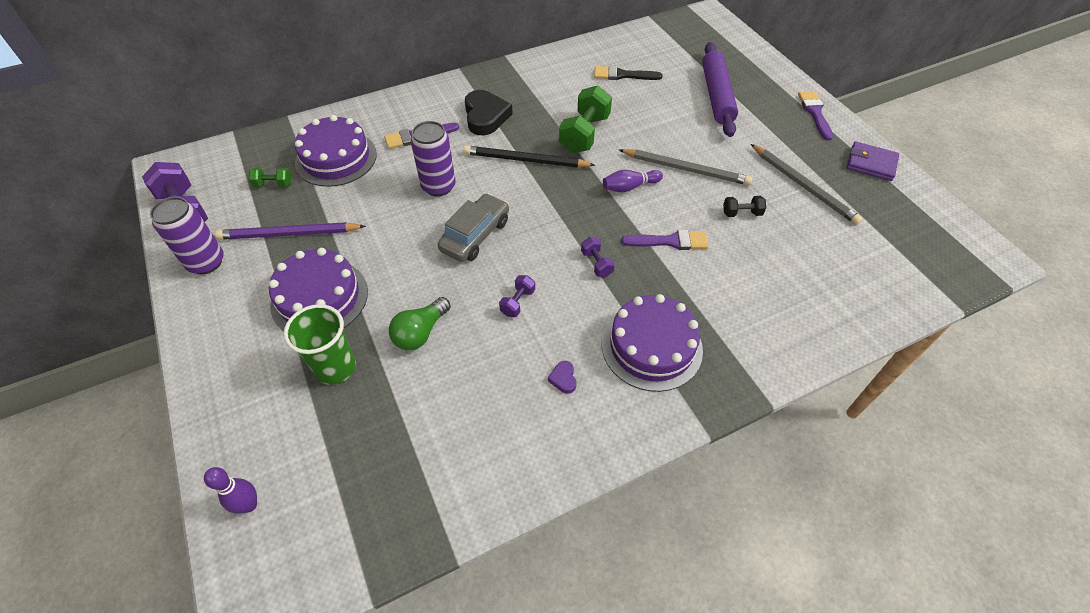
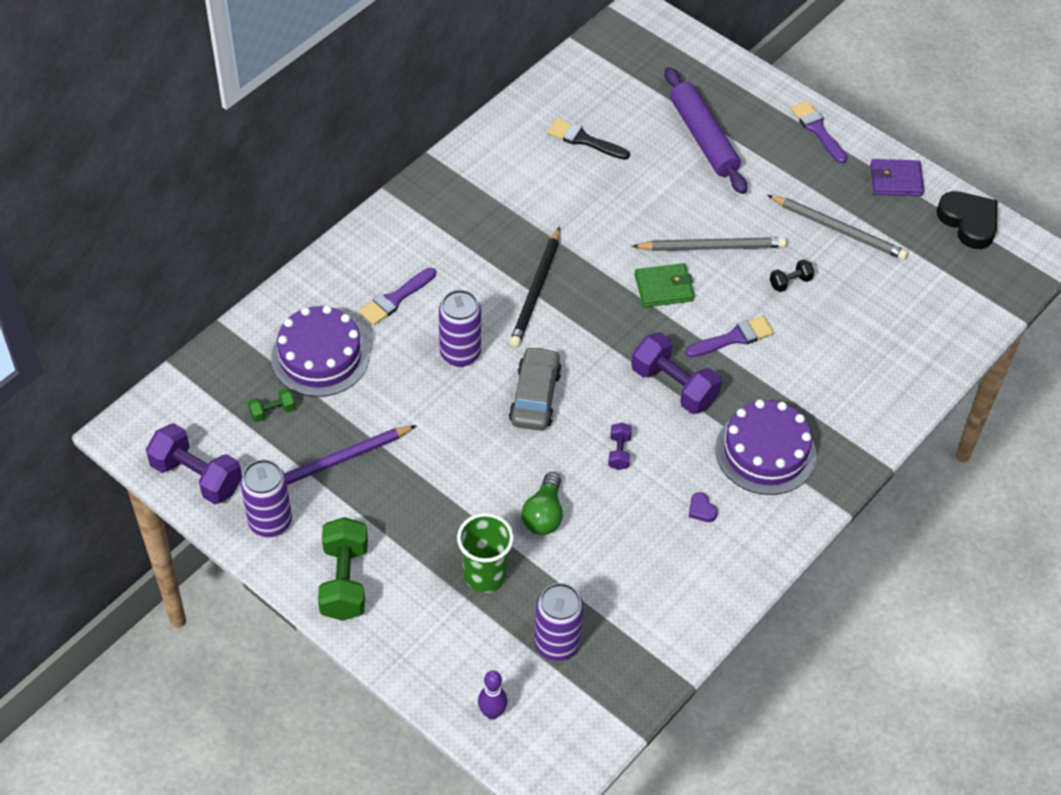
camera: 25 degrees left, 0 degrees up
purple cake [269,248,368,331] -> none
black pencil [463,145,595,168] -> black pencil turned 60 degrees counterclockwise [510,227,560,347]
black heart [465,90,513,135] -> black heart moved to [937,191,997,249]
green dumbbell [559,85,612,153] -> green dumbbell moved to [318,517,368,621]
purple dumbbell [581,237,615,277] -> purple dumbbell [631,332,722,414], size x2.02
black brush [594,66,663,80] -> black brush turned 45 degrees clockwise [548,118,630,160]
purple bowling pin [603,170,663,192] -> green wallet [635,263,694,307]
none -> purple can [534,583,584,661]

